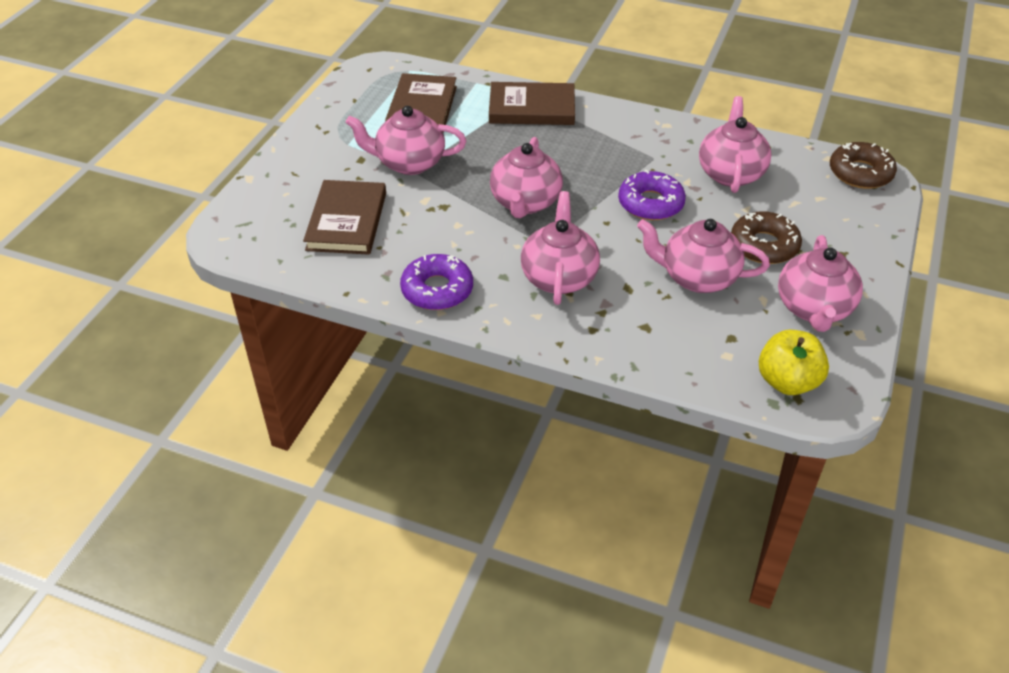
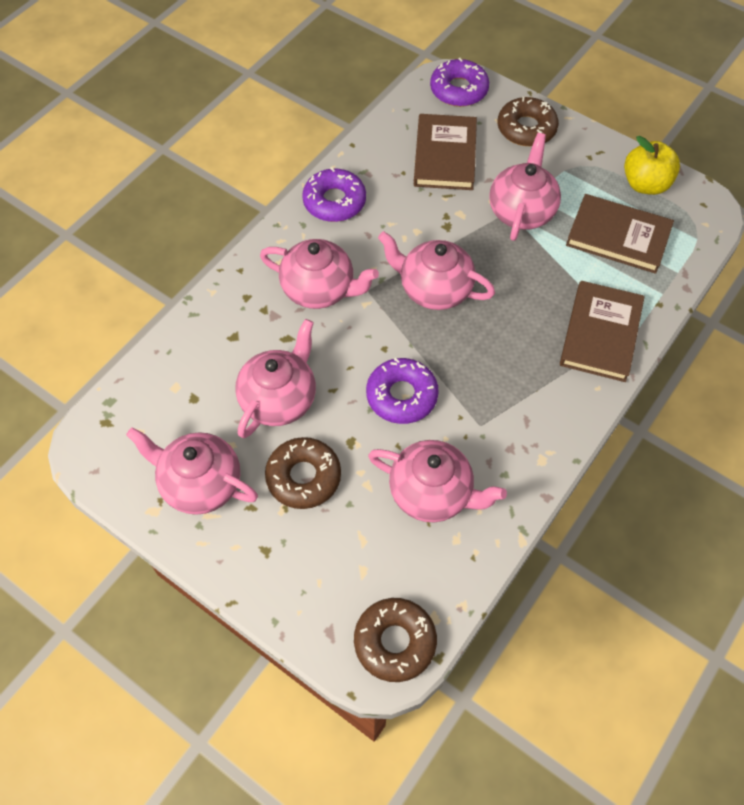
camera: 105 degrees right, 15 degrees up
brown book [303,180,386,255] -> brown book turned 75 degrees clockwise [414,114,477,190]
yellow apple [759,329,829,395] -> yellow apple moved to [624,136,680,195]
none -> purple donut [430,58,489,107]
none -> brown donut [498,97,559,146]

